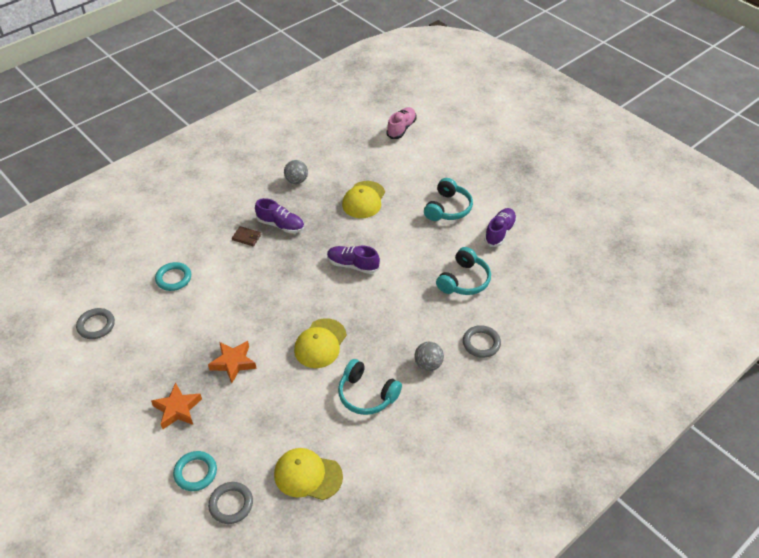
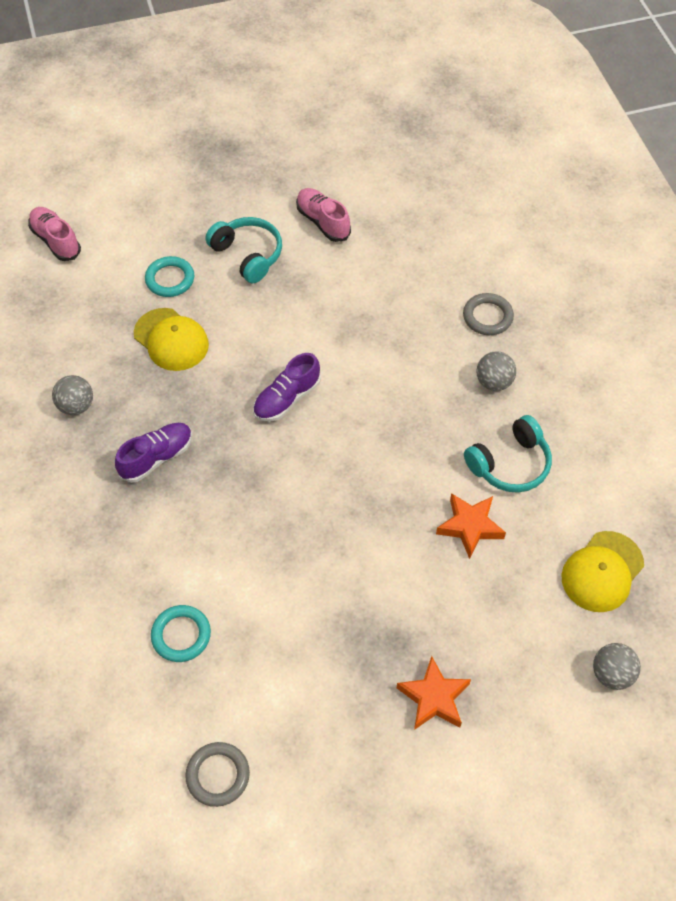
camera: 65 degrees left, 10 degrees up
turquoise ring [173,451,217,491] -> turquoise ring moved to [145,256,194,297]
orange star [208,341,257,383] -> orange star moved to [436,493,506,559]
grey ring [208,482,253,524] -> grey ball [593,643,641,690]
brown wallet [232,226,261,246] -> none
yellow cap [294,318,347,368] -> none
turquoise headphones [436,247,491,295] -> none
purple shoe [484,208,517,247] -> pink shoe [296,188,351,242]

